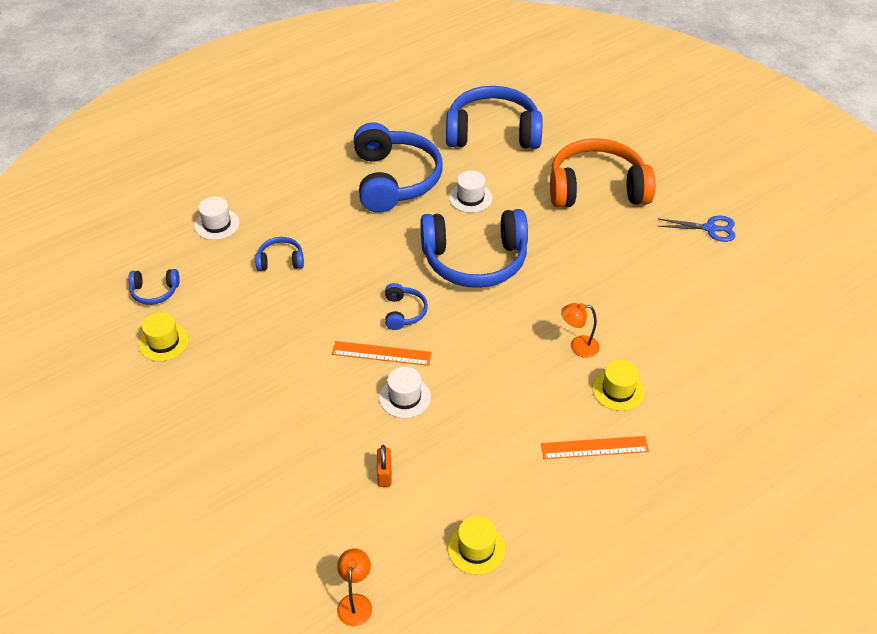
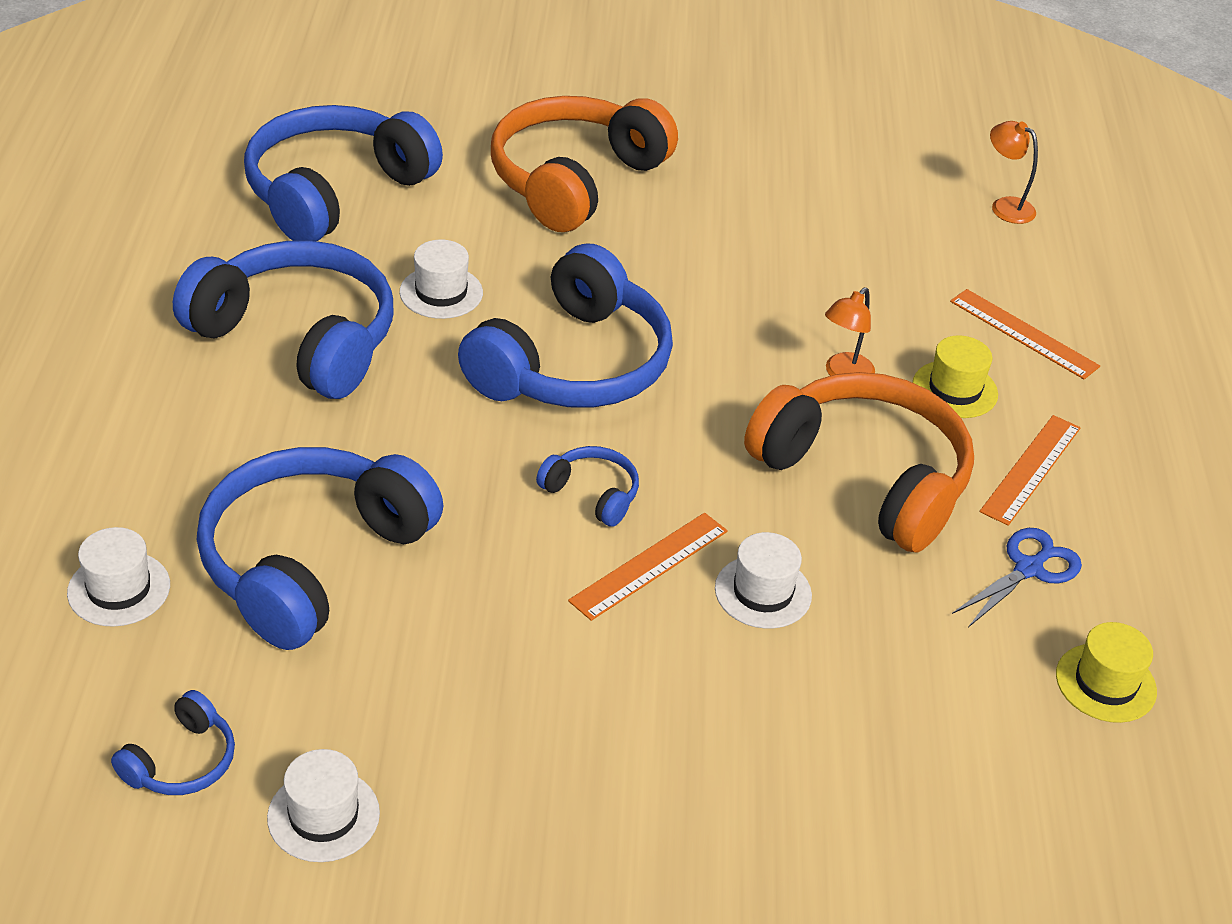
camera: 55 degrees left, 5 degrees down
yellow hat [138,312,189,361] -> white hat [267,749,380,862]
blue headphones [255,237,304,271] -> blue headphones [197,447,443,650], size x2.27
orange lamp [337,548,372,626] -> orange lamp moved to [990,121,1038,224]
orange padlock [377,445,391,487] -> none
blue scissors [657,216,736,242] -> blue scissors moved to [952,528,1082,627]
none -> orange headphones [744,372,974,552]
none -> orange ruler [950,289,1100,379]

